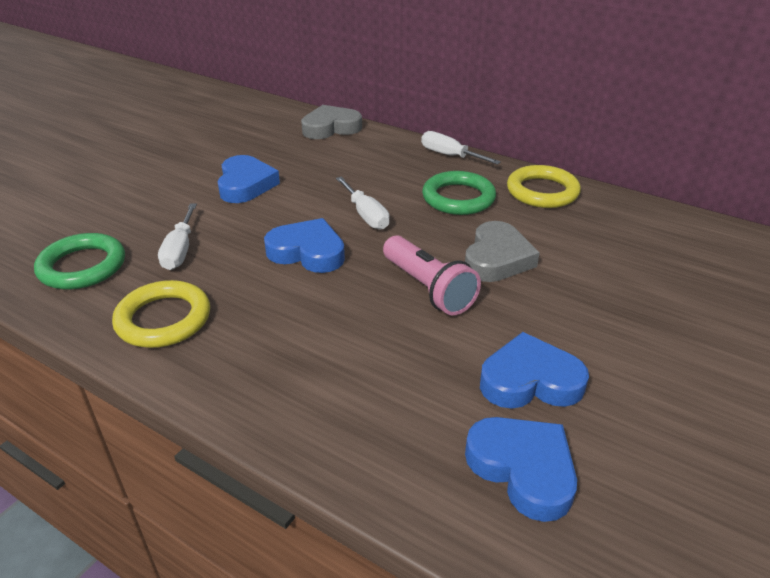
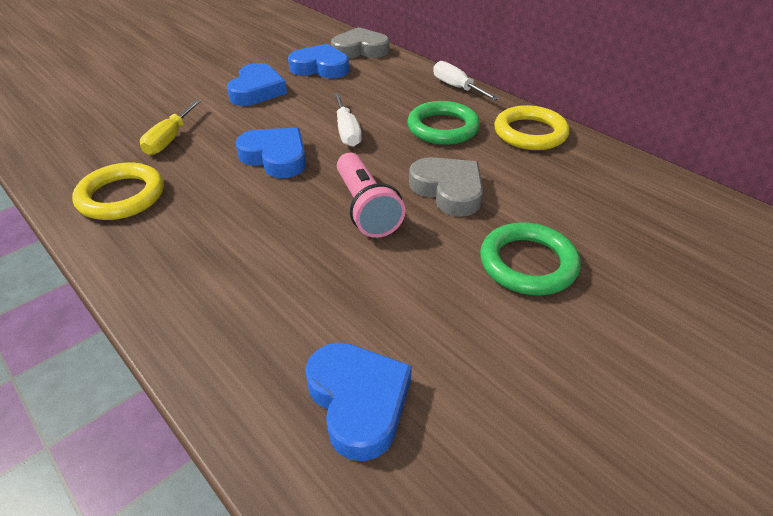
camera: 15 degrees right, 5 degrees up
green ring [34,233,125,289] -> green ring moved to [480,222,581,295]
white screwdriver [158,204,197,270] -> yellow screwdriver [140,100,201,155]
grey heart [465,221,540,282] -> grey heart turned 75 degrees counterclockwise [409,157,483,217]
blue heart [480,332,589,408] -> blue heart moved to [288,44,349,78]

